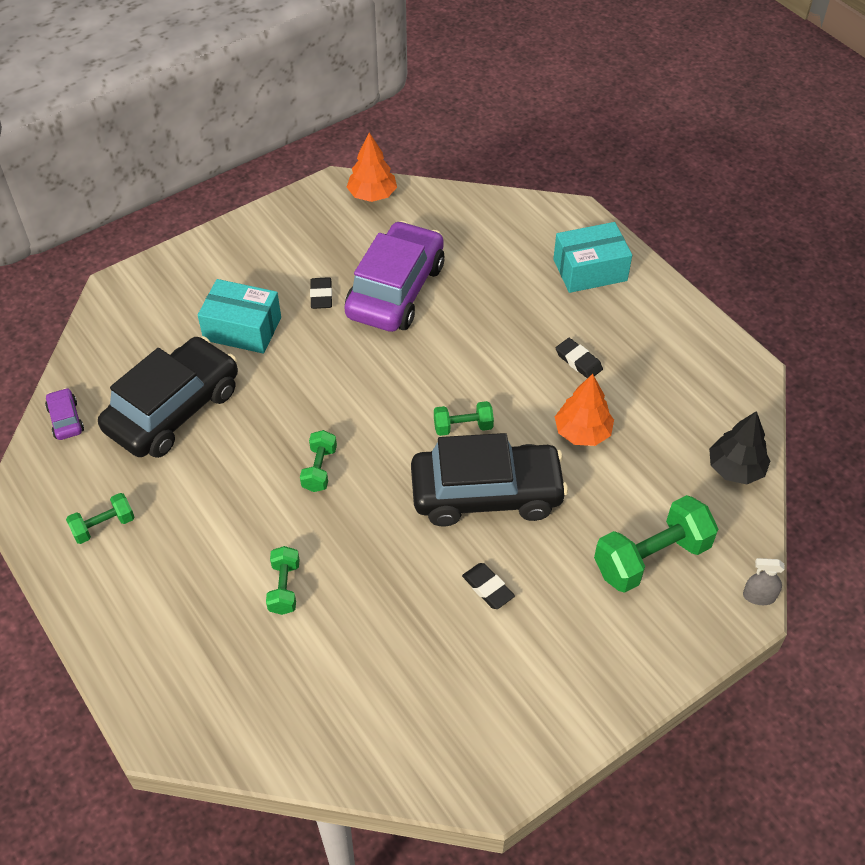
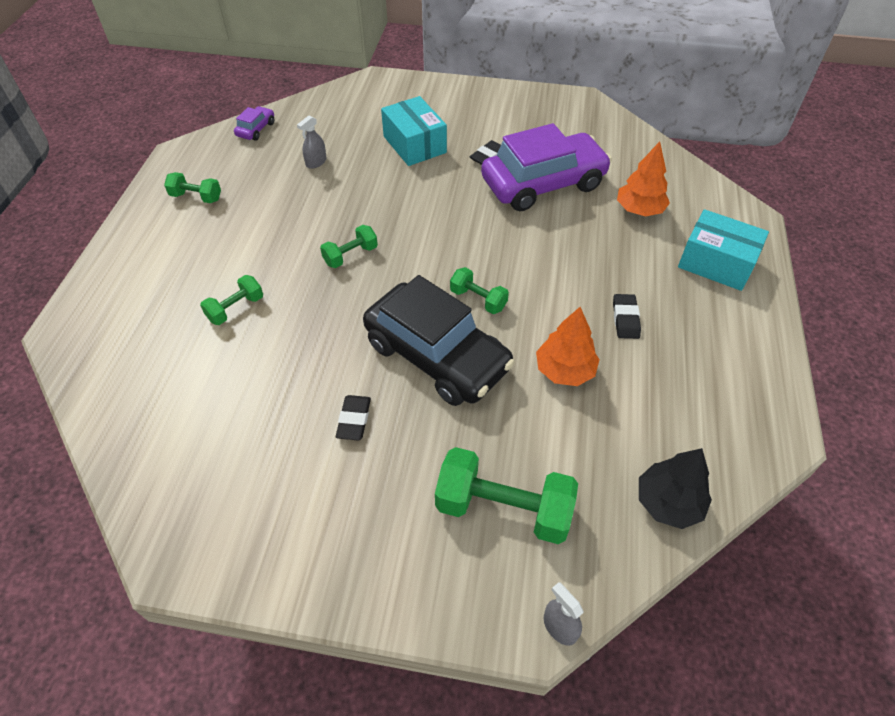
camera: 45 degrees right, 0 degrees up
black car [98,336,238,458] -> grey spray bottle [297,115,327,169]
orange tree [347,133,397,202] -> orange tree moved to [617,142,670,216]

